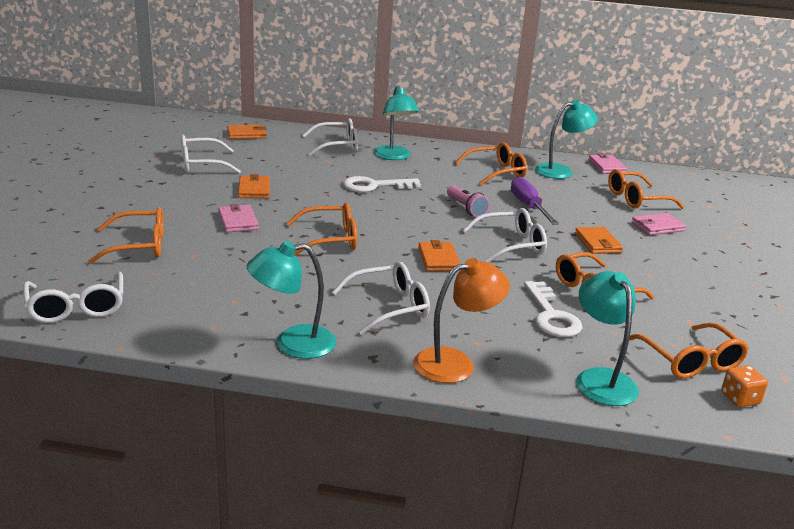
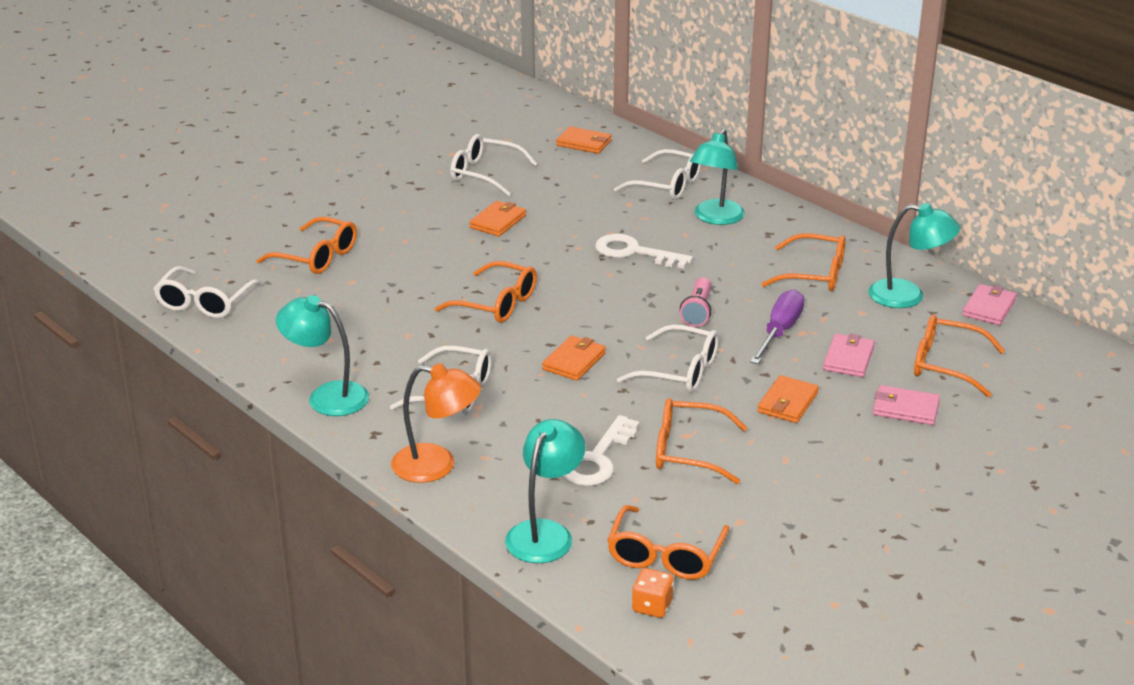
camera: 40 degrees right, 5 degrees up
pink wallet [218,204,259,232] -> pink wallet moved to [823,334,875,377]

